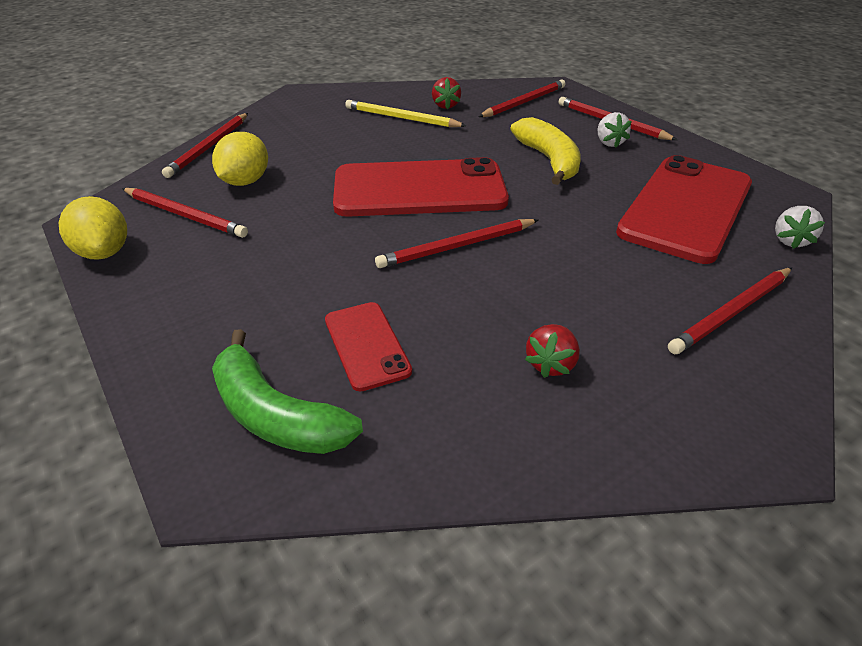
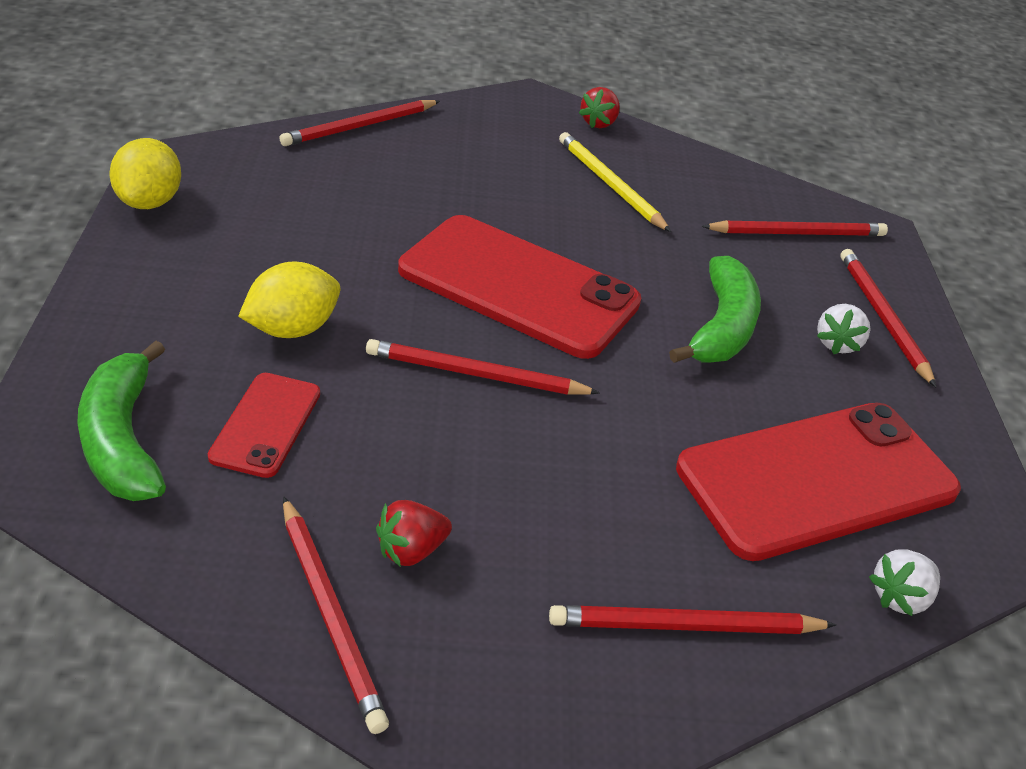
camera: 30 degrees right, 0 degrees up
red pencil [122,188,248,238] -> red pencil moved to [283,497,389,734]
yellow lemon [212,132,268,186] -> yellow lemon moved to [238,261,340,338]
red strawberry [432,77,461,109] -> red strawberry moved to [579,87,620,128]
yellow banana [510,117,581,185] -> green banana [669,256,761,363]

